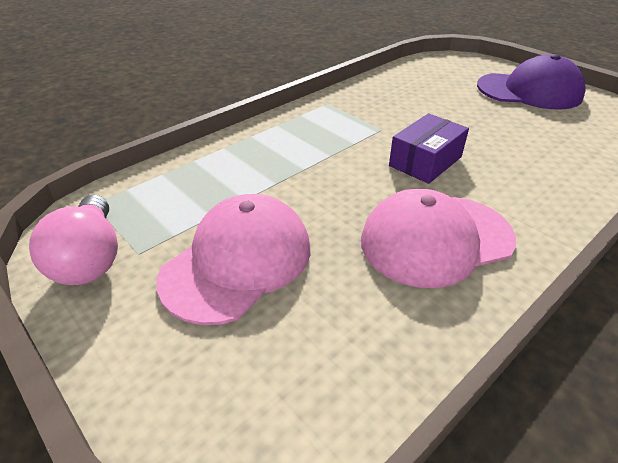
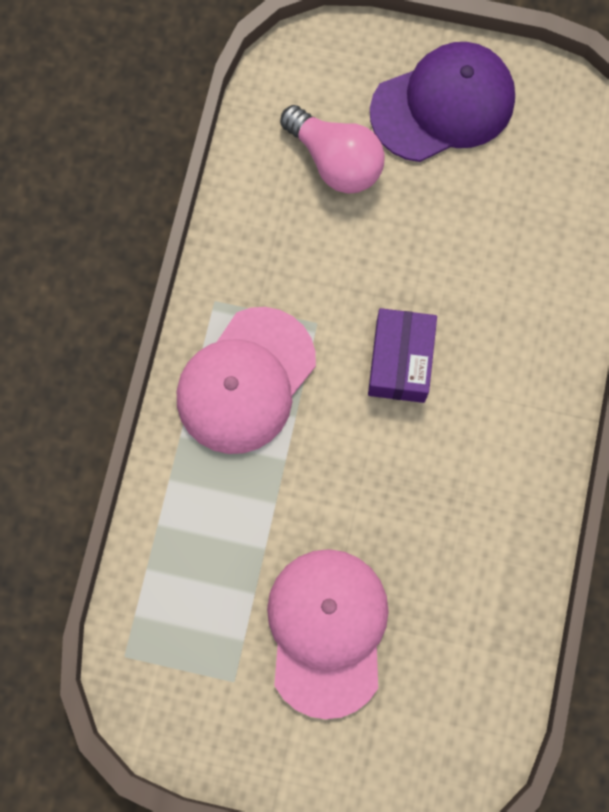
camera: 35 degrees left, 35 degrees up
pink light bulb [29,195,118,285] -> pink light bulb moved to [280,105,385,194]
pink cap [361,189,516,288] -> pink cap moved to [177,307,316,454]

